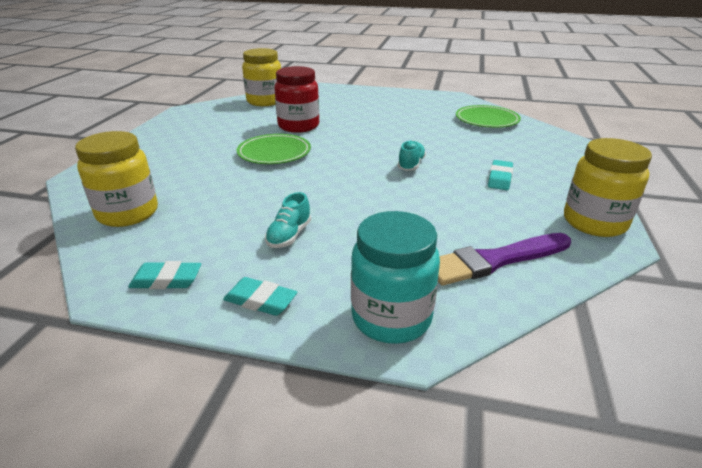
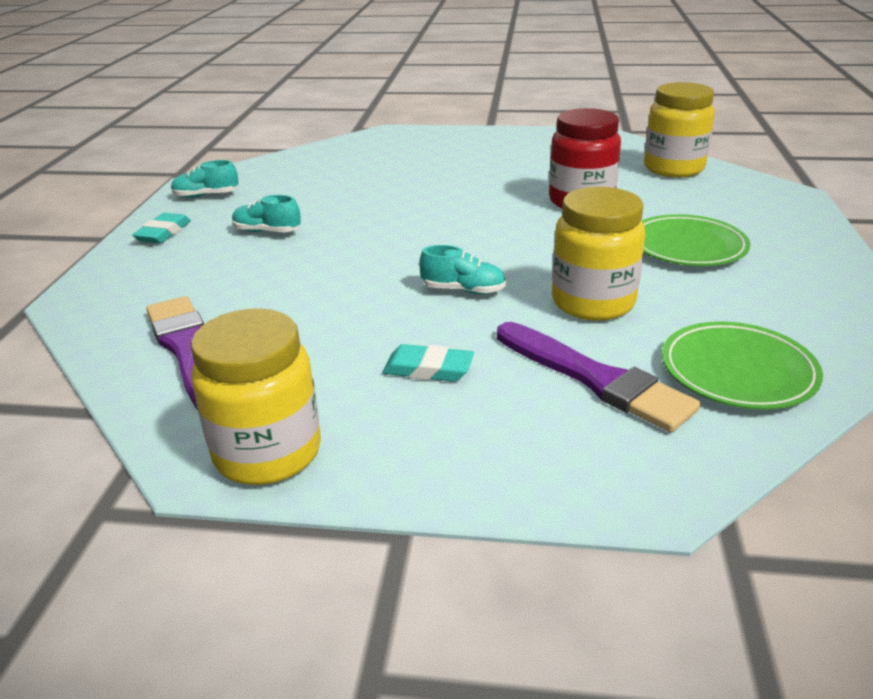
camera: 85 degrees right, 0 degrees up
yellow jar [75,131,158,227] -> yellow jar moved to [552,187,645,321]
turquoise eraser [128,261,201,289] -> turquoise shoe [171,160,239,198]
green plate [237,134,311,164] -> green plate moved to [642,214,750,266]
turquoise jar [351,211,440,344] -> none
none -> purple brush [497,322,700,432]

